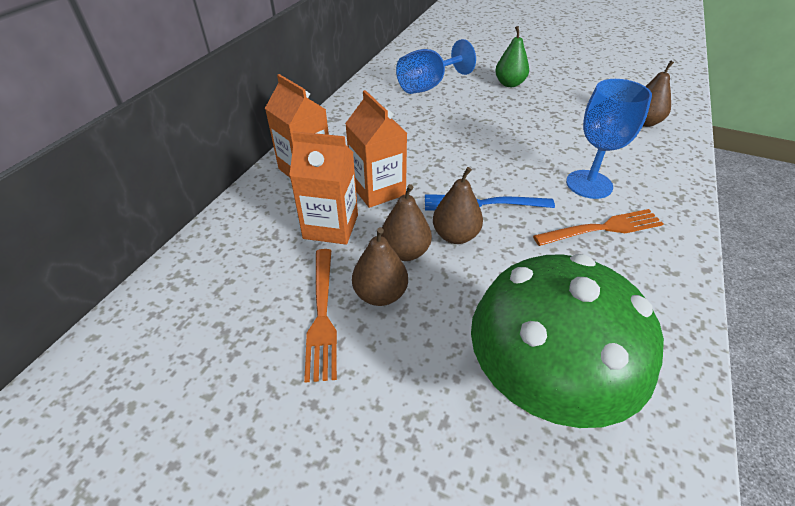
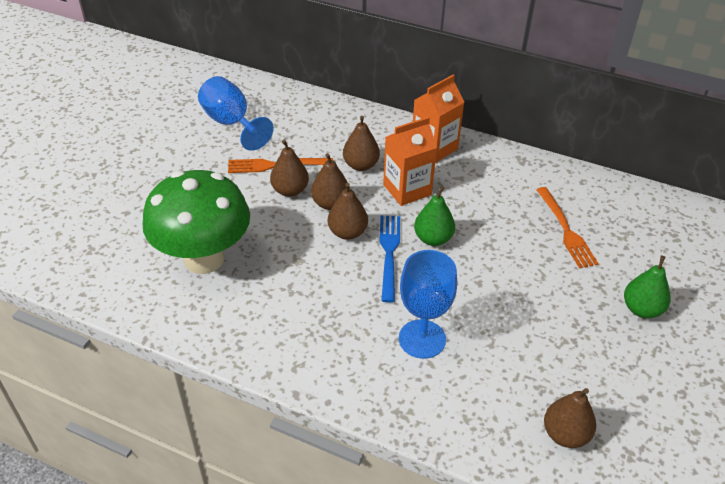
camera: 90 degrees right, 0 degrees up
orange carton [289,131,358,245] -> brown pear [343,116,380,171]
blue goblet [396,39,476,94] -> blue goblet moved to [198,76,274,151]
orange fork [533,209,664,246] -> orange fork moved to [536,187,599,269]
none -> green pear [414,186,455,246]

